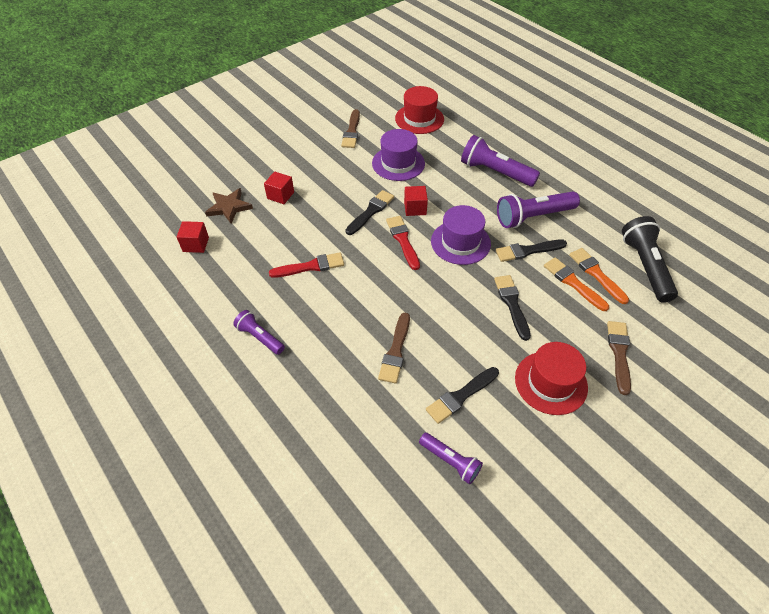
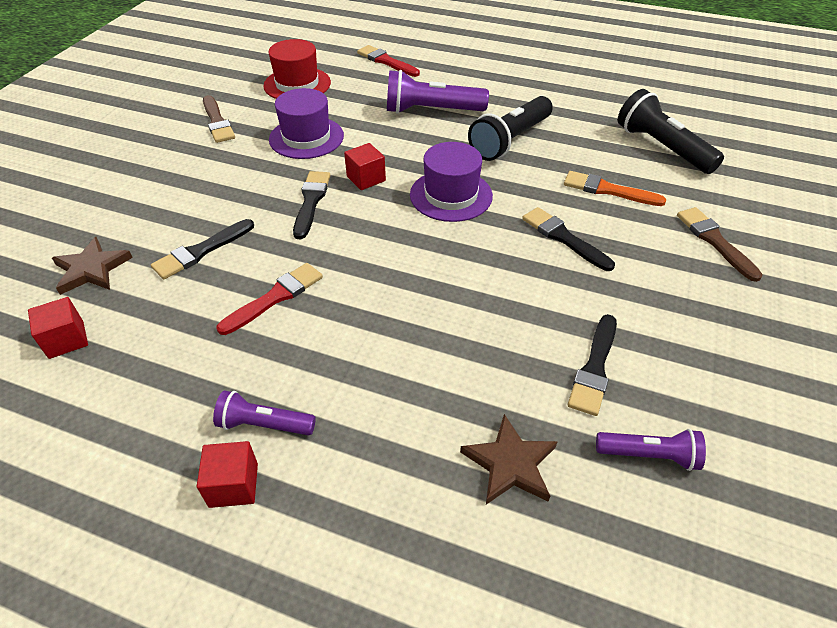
camera: 30 degrees left, 5 degrees down
red cube [264,171,294,204] -> red cube moved to [197,441,258,508]
brown brush [378,312,410,384] -> none
red brush [386,216,420,270] -> red brush moved to [357,45,420,77]
black brush [496,240,567,262] -> black brush moved to [151,219,254,279]
purple flashlight [497,191,580,228] -> black flashlight [468,96,553,161]
red hat [515,342,588,415] -> none
orange brush [569,248,629,304] -> none
none -> brown star [460,414,558,505]

